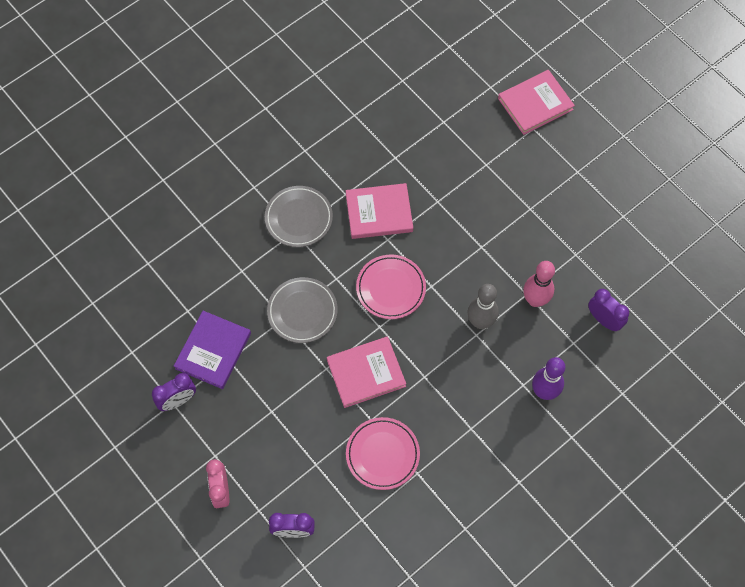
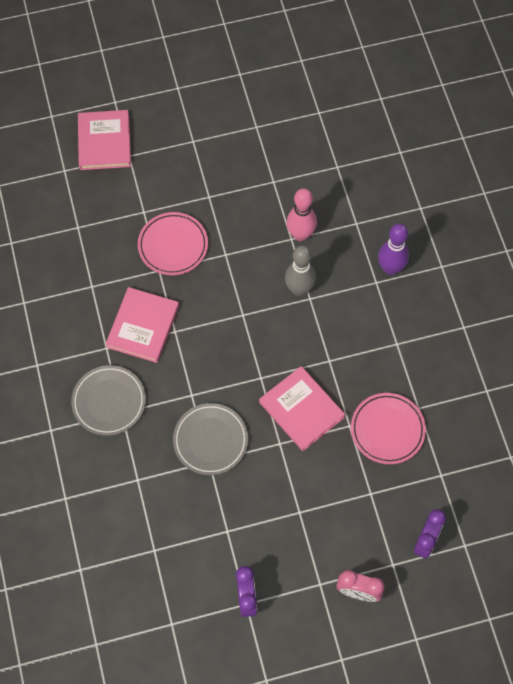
camera: 65 degrees left, 0 degrees up
purple book [174,311,251,389] -> none
pink book [327,336,406,408] -> pink book turned 45 degrees counterclockwise [259,366,345,451]
pink plate [356,255,426,319] -> pink plate moved to [138,212,208,275]
purple clock [588,289,629,331] -> none

